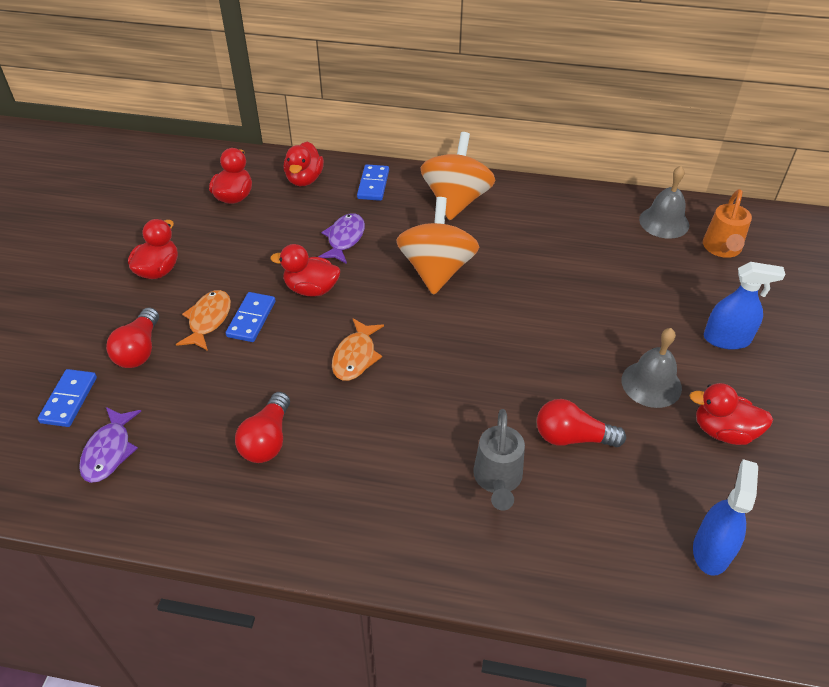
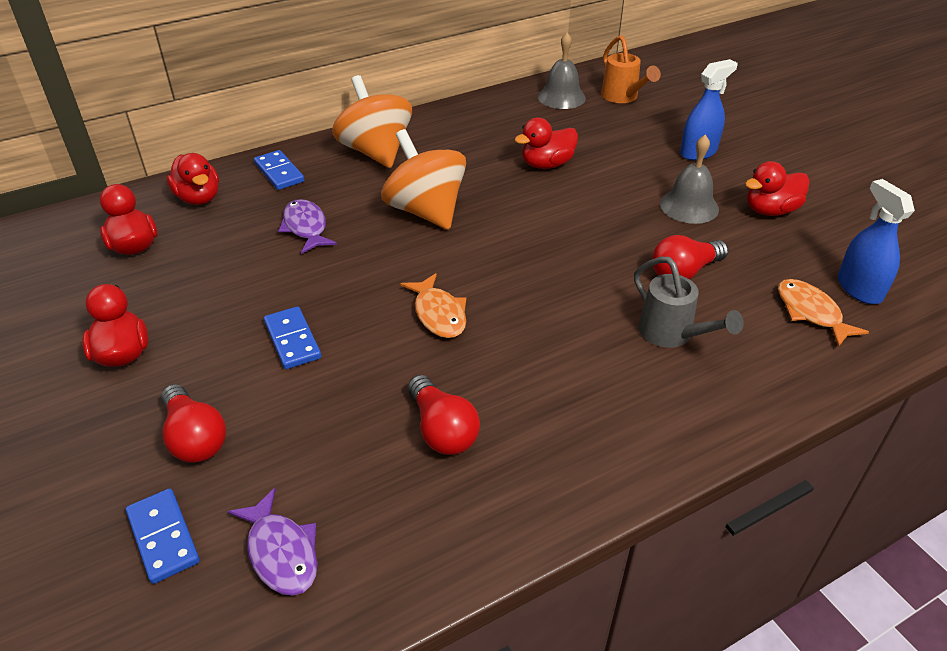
camera: 40 degrees left, 5 degrees down
orange fish [176,290,231,351] -> orange fish moved to [778,279,869,347]
red duck [270,244,340,297] -> red duck moved to [515,118,578,169]

